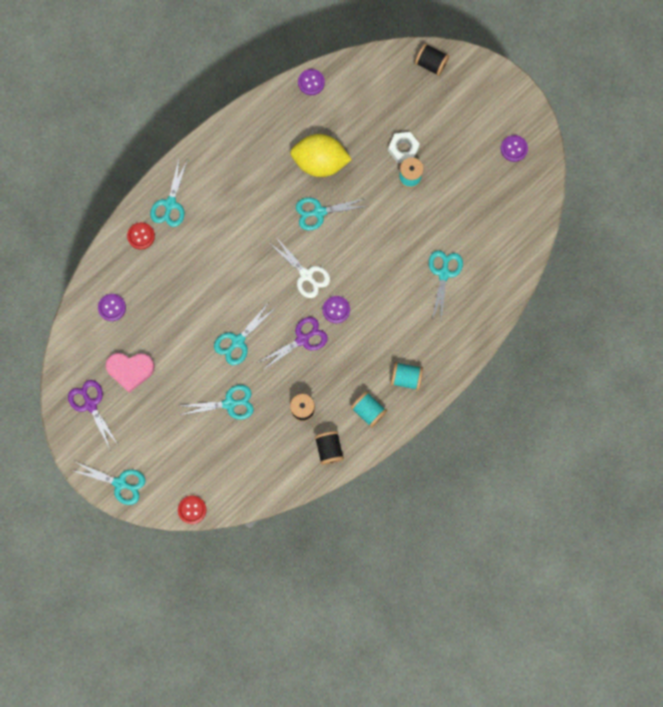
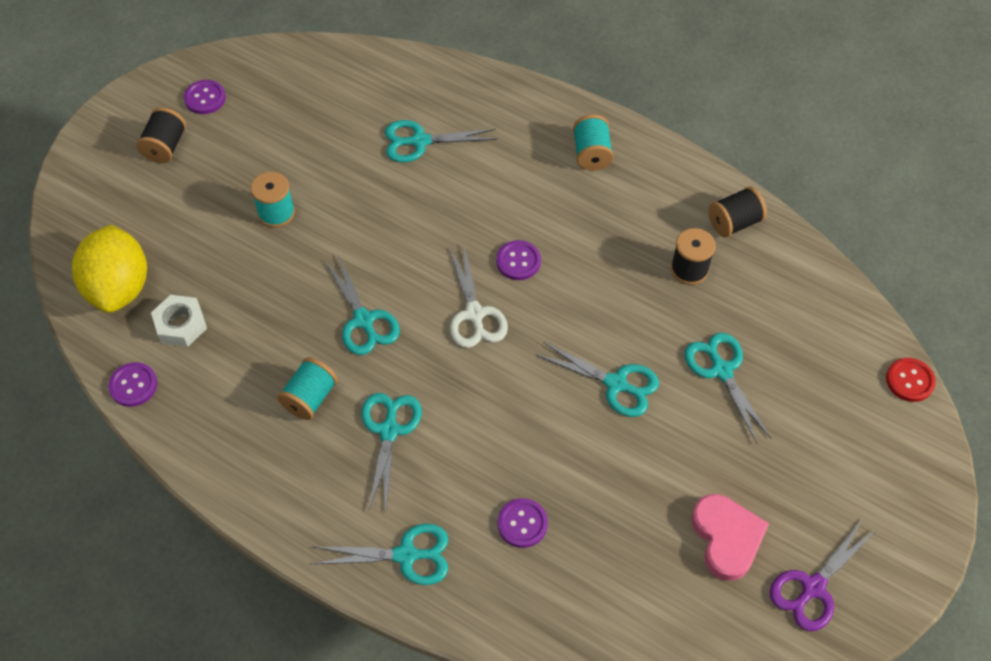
camera: 105 degrees left, 20 degrees down
turquoise scissors [71,461,145,505] -> turquoise scissors moved to [362,393,422,512]
purple button [98,294,126,321] -> purple button moved to [497,498,548,548]
red button [127,222,155,250] -> none
purple scissors [257,317,328,370] -> none
white scissors [271,237,330,298] -> white scissors turned 135 degrees clockwise [450,246,508,348]
yellow lemon [290,134,352,177] -> yellow lemon moved to [72,225,147,313]
turquoise spool [351,391,387,428] -> turquoise spool moved to [277,357,338,420]
white nut [388,132,420,163] -> white nut moved to [151,295,207,347]
black spool [415,43,449,76] -> black spool moved to [136,107,186,163]

